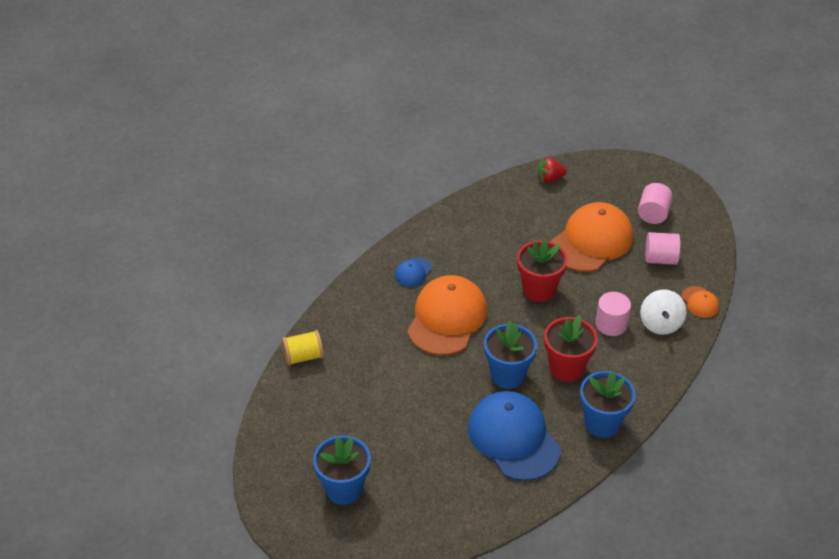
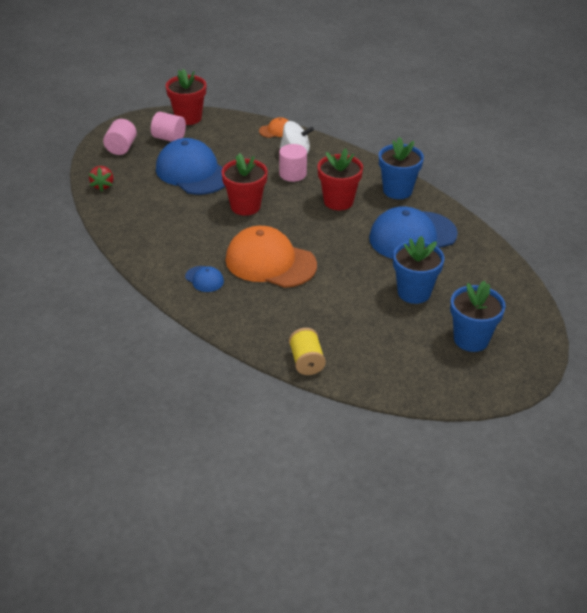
camera: 85 degrees left, 5 degrees down
blue flower pot [484,321,537,389] -> blue flower pot moved to [393,236,445,304]
orange cap [551,202,633,272] -> blue cap [156,138,225,195]
pink cylinder [645,232,680,265] -> pink cylinder moved to [103,119,137,155]
none -> red flower pot [166,69,206,125]

